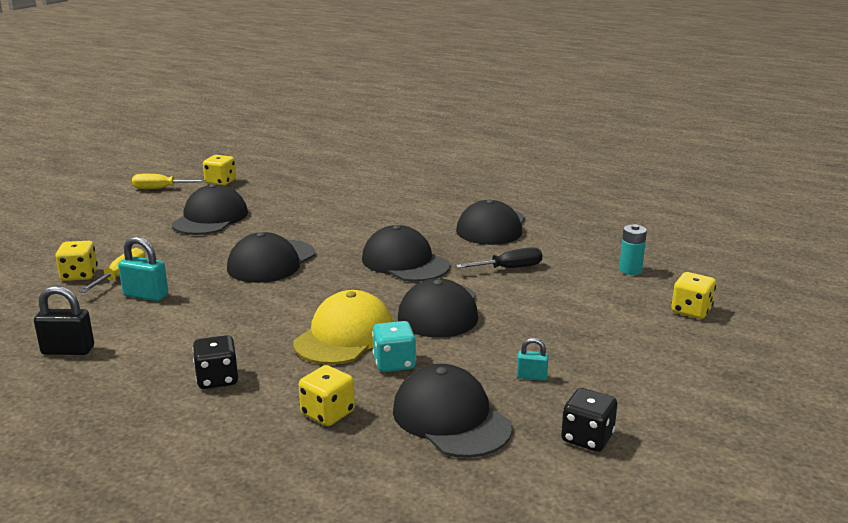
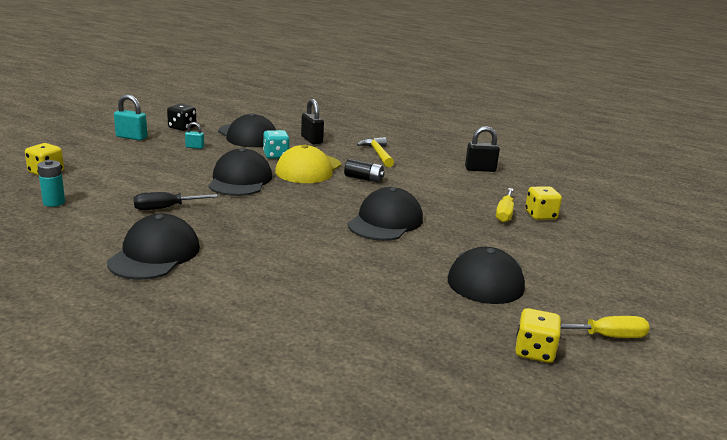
camera: 175 degrees right, 0 degrees up
turquoise padlock [118,236,168,301] -> turquoise padlock moved to [114,94,147,141]
black dice [193,335,238,389] -> yellow hammer [357,137,394,167]
yellow dice [299,365,355,426] -> black padlock [301,99,324,144]
black cap [362,225,450,282] -> none
none -> black battery [344,159,385,183]

